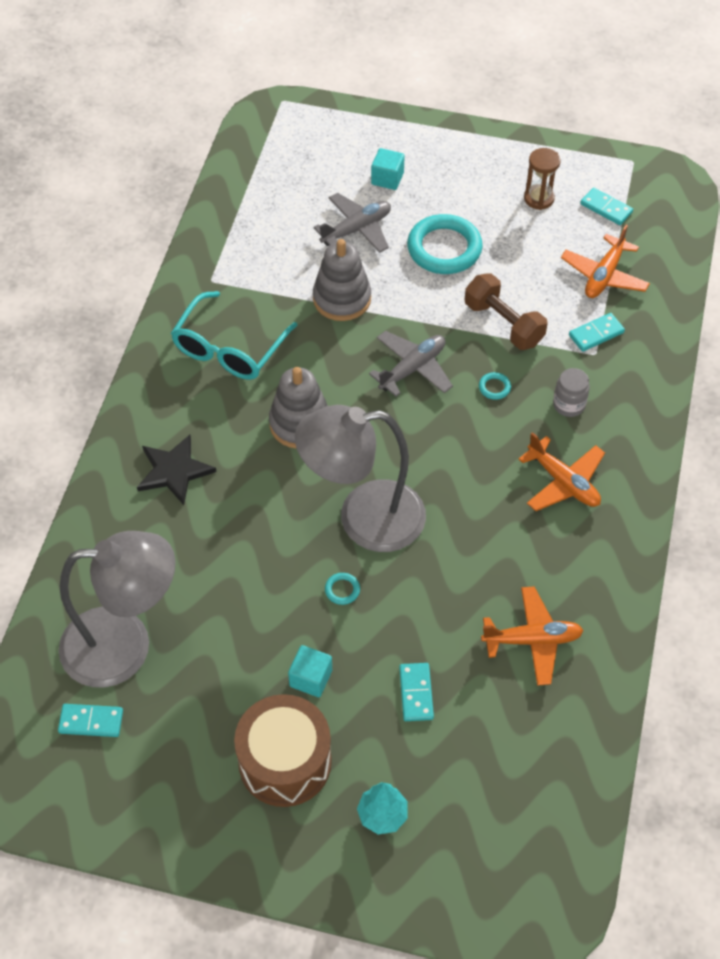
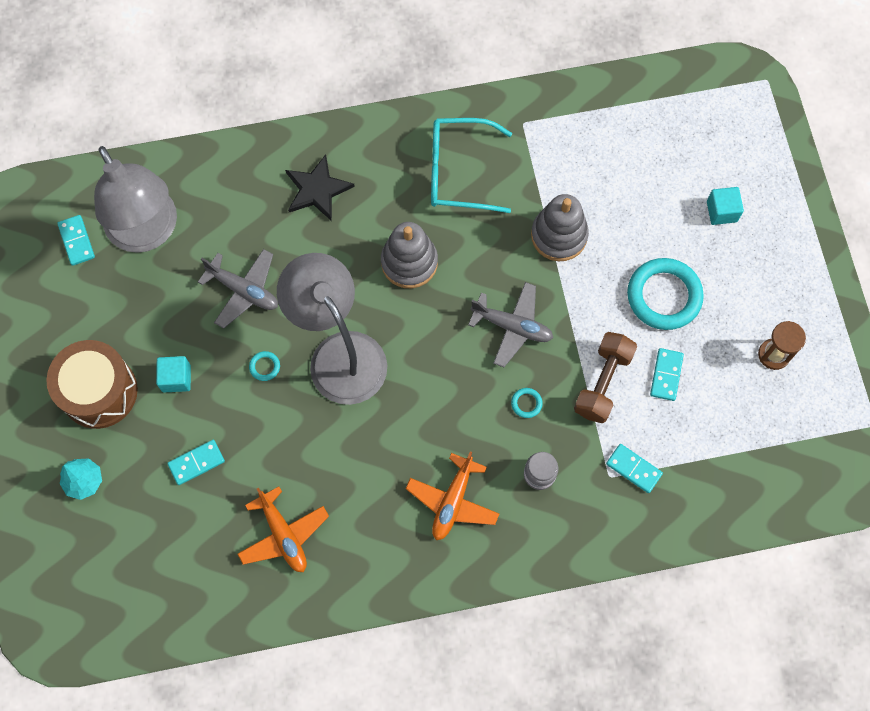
camera: 65 degrees right, 15 degrees up
grey plane [314,193,391,253] -> grey plane moved to [198,249,278,328]
orange plane [561,225,650,298] -> none
turquoise domino [580,188,633,225] -> turquoise domino moved to [650,348,684,401]

